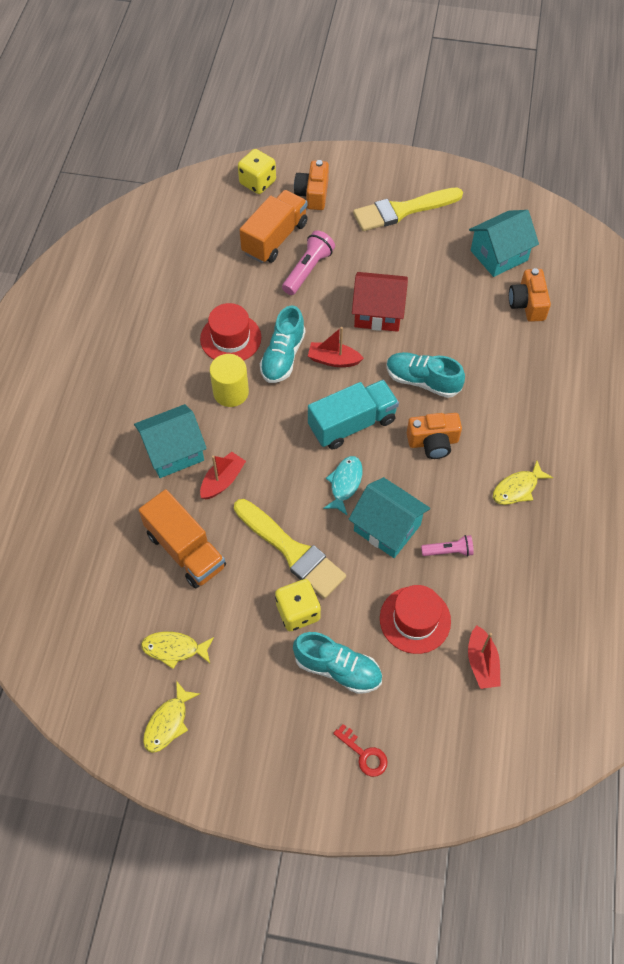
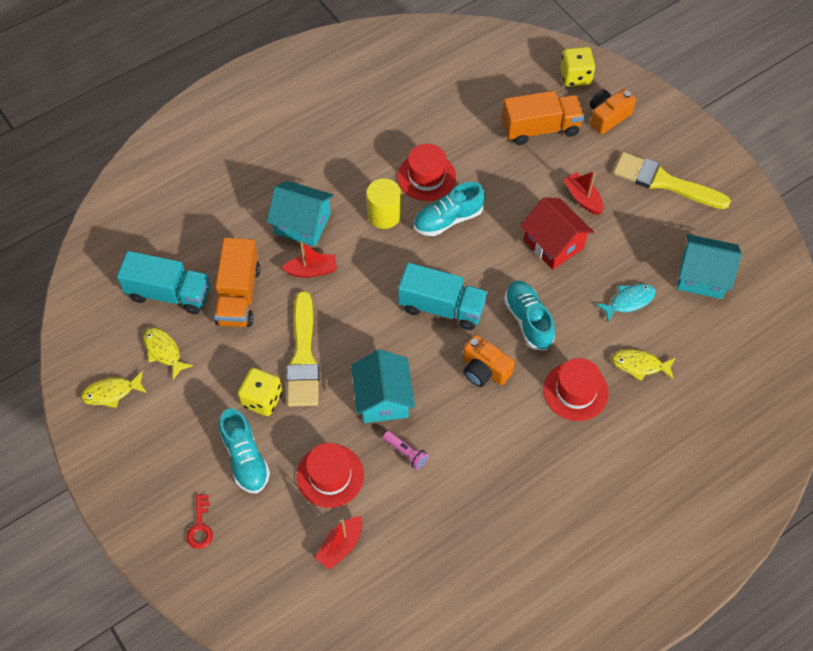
camera: 45 degrees right, 0 degrees up
pink flashlight [282,230,335,295] -> none
red boat [308,327,364,367] -> red boat moved to [563,171,603,215]
turquoise fish [323,456,363,516] -> turquoise fish moved to [596,284,656,322]
yellow fish [493,460,553,505] -> yellow fish moved to [612,349,675,381]
orange camera [509,268,551,322] -> none
none -> turquoise truck [117,251,210,314]
none -> red hat [543,358,609,421]

